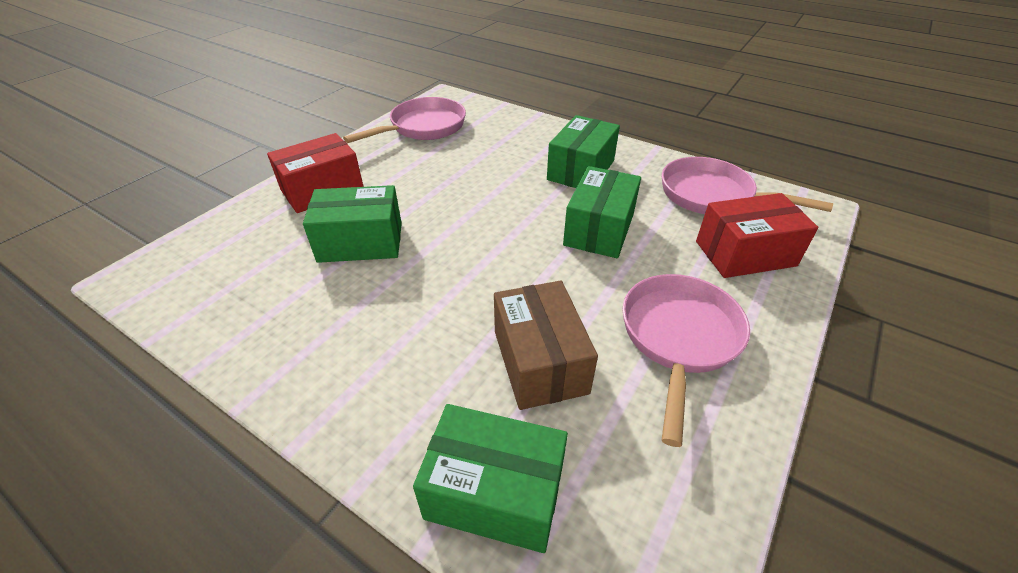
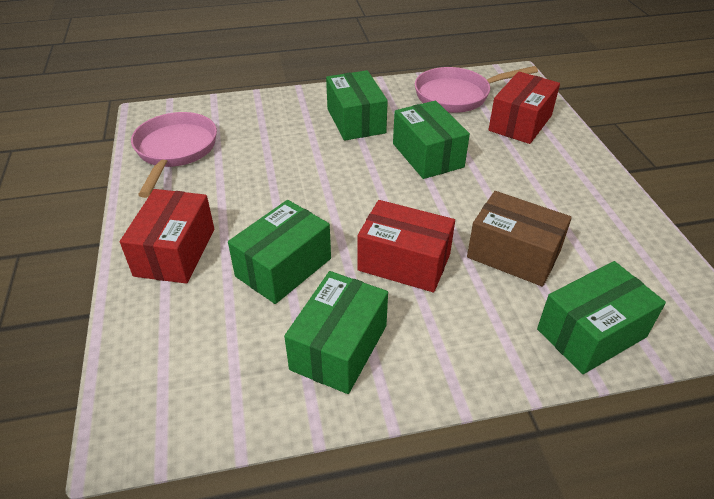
camera: 45 degrees left, 0 degrees up
pink pan [622,274,750,447] -> none
none -> green box [284,271,388,394]
none -> red box [357,200,455,292]

